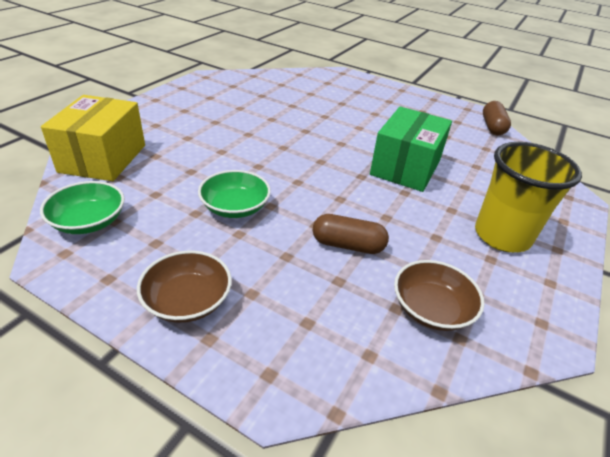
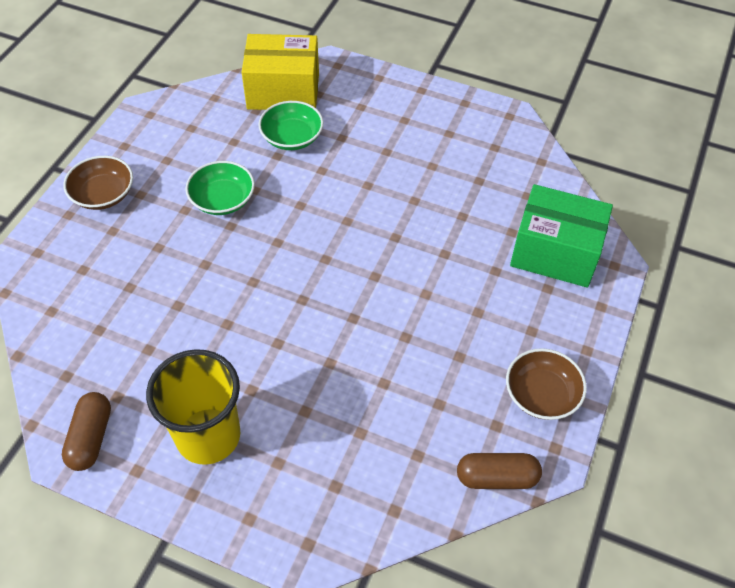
camera: 85 degrees right, 15 degrees up
green bowl [40,181,125,234] -> green bowl moved to [258,101,323,150]
brown capsule [313,214,389,254] -> brown capsule moved to [62,392,111,471]
green box [370,107,452,192] -> green box moved to [510,184,613,288]
brown bowl [394,260,484,331] -> brown bowl moved to [506,348,587,420]

